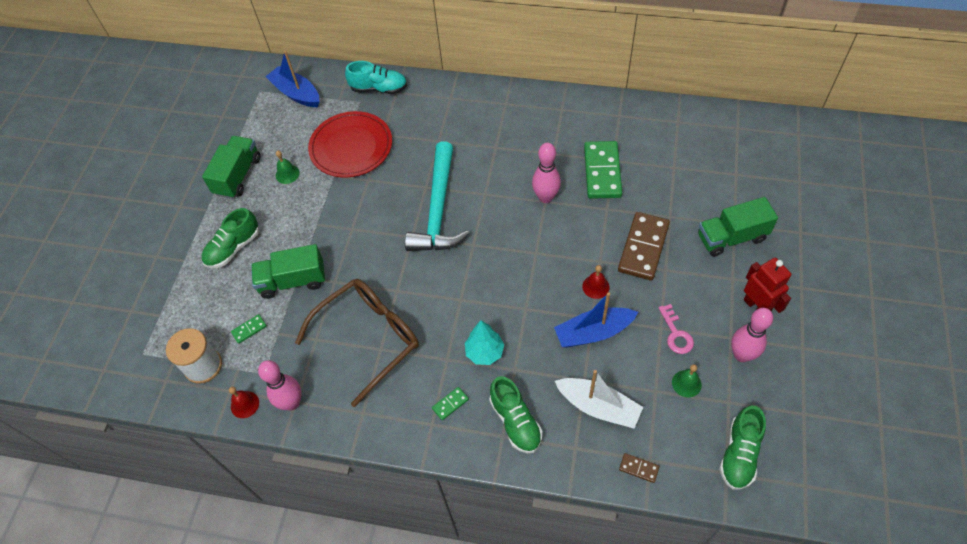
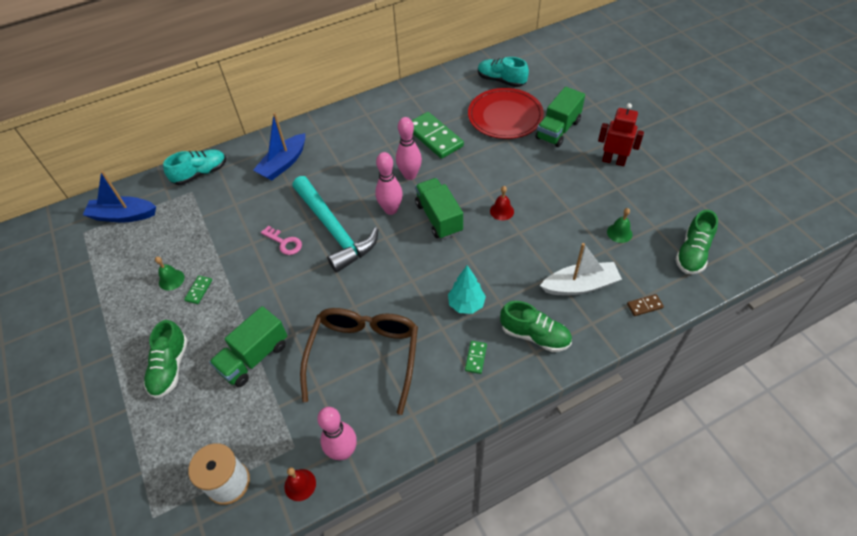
camera: 40 degrees left, 5 degrees down
green truck [202,136,260,199] -> green truck moved to [415,178,463,239]
green domino [231,314,267,344] -> green domino moved to [184,276,212,304]
red plate [308,111,392,178] -> red plate moved to [468,88,544,139]
blue boat [554,292,638,347] -> blue boat moved to [253,113,305,181]
brown domino [618,212,670,281] -> none
pink key [659,304,694,354] -> pink key moved to [261,225,302,255]
green shoe [719,406,766,490] -> green shoe turned 45 degrees clockwise [675,210,718,274]
pink bowling pin [731,308,773,362] -> pink bowling pin moved to [375,152,403,215]
none -> turquoise shoe [478,57,529,87]

